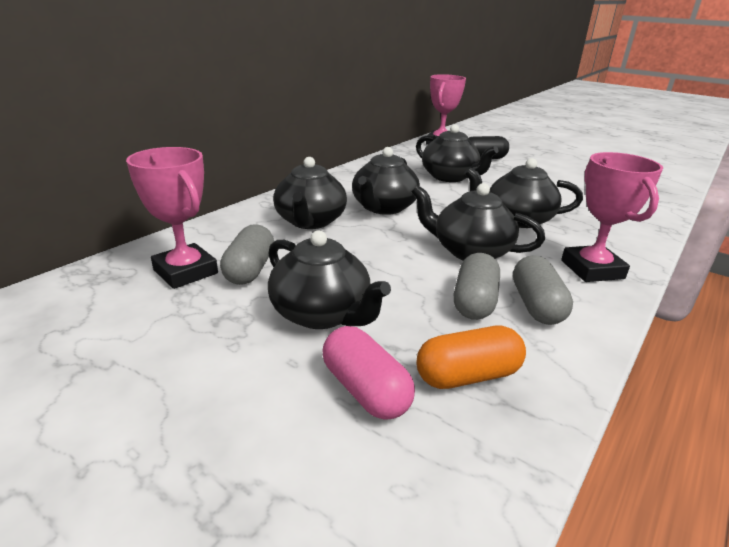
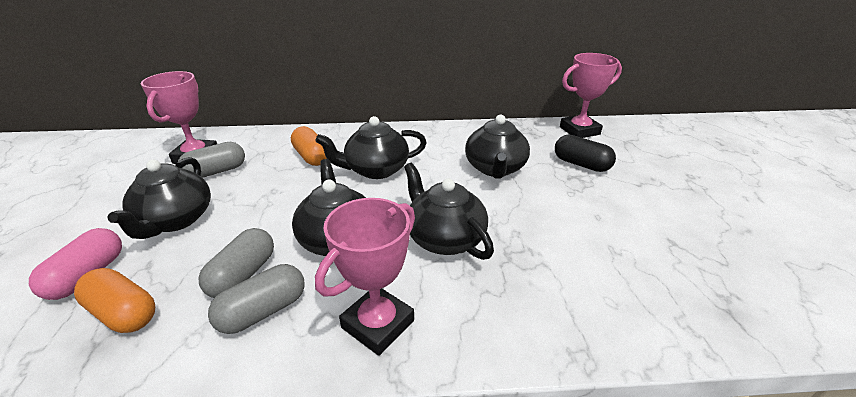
camera: 50 degrees right, 5 degrees up
black teapot [273,157,347,229] -> orange capsule [291,126,327,166]
grey capsule [454,253,500,320] -> grey capsule turned 45 degrees counterclockwise [199,228,274,298]

